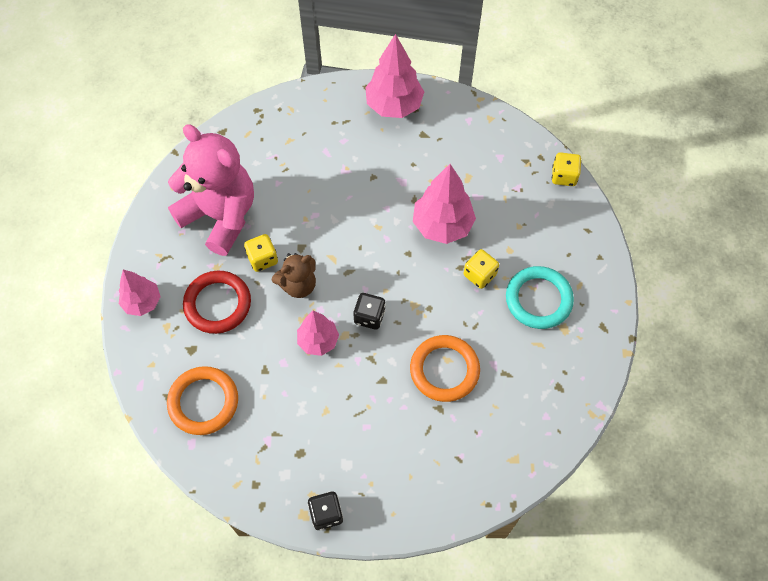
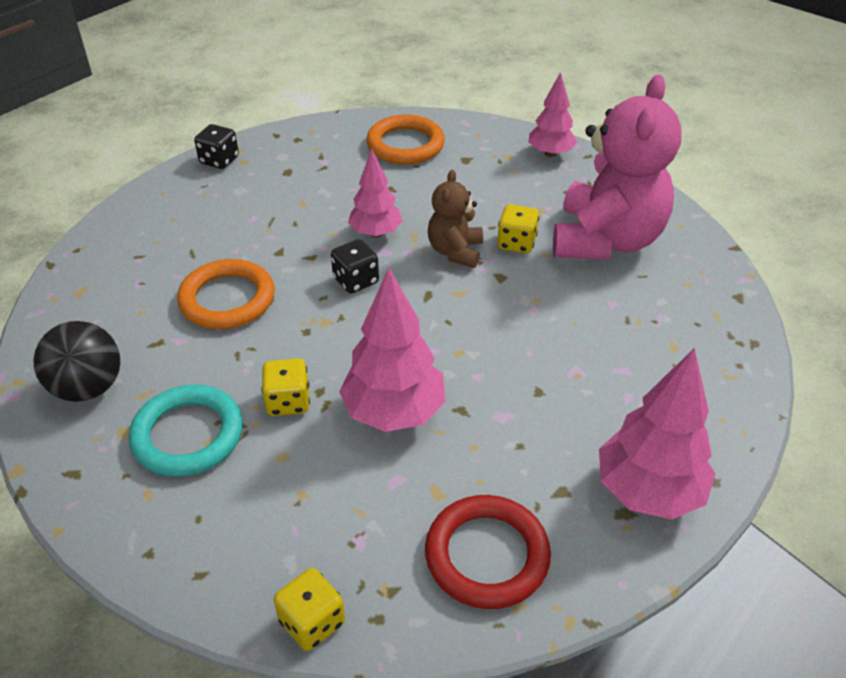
camera: 130 degrees right, 20 degrees down
pink teddy bear [168,124,254,256] -> pink teddy bear turned 60 degrees counterclockwise [553,74,682,260]
red ring [183,271,251,334] -> red ring moved to [425,495,551,609]
none -> black ball [33,321,120,402]

